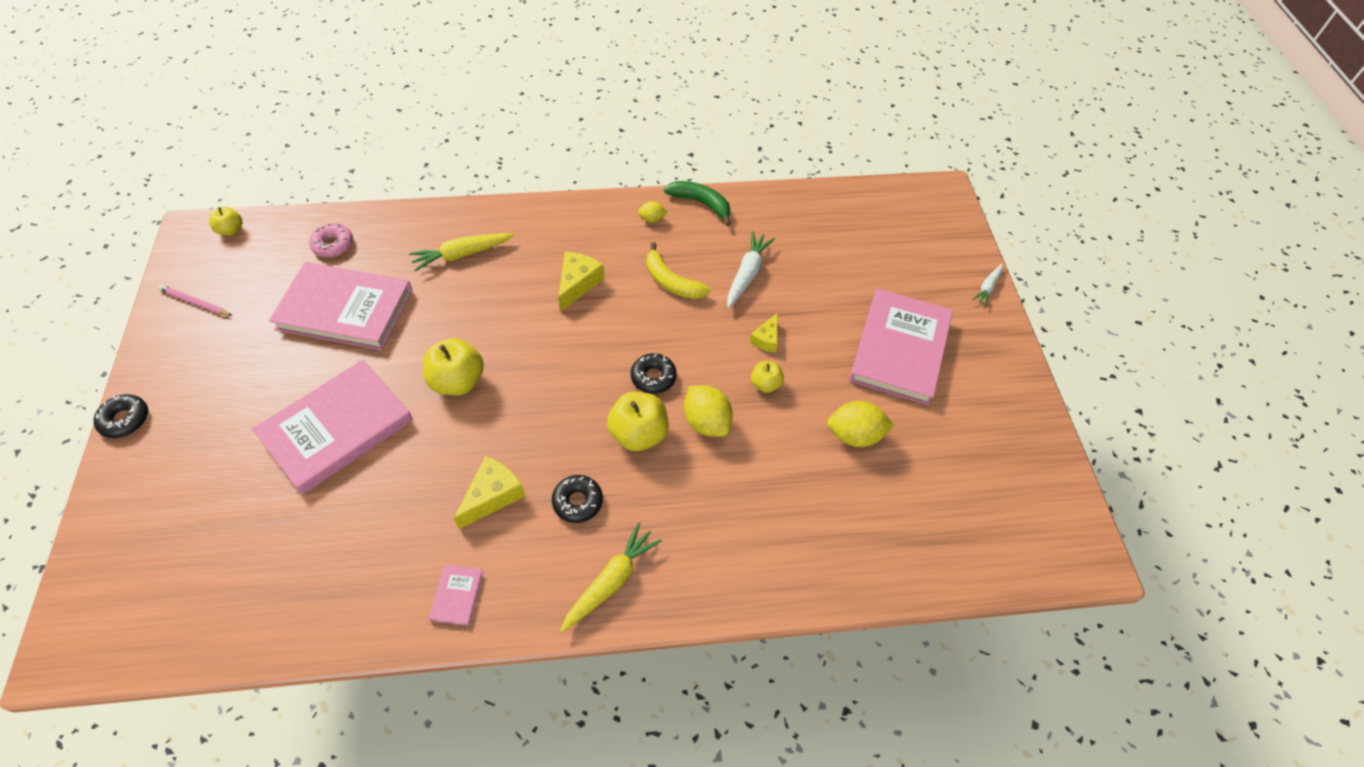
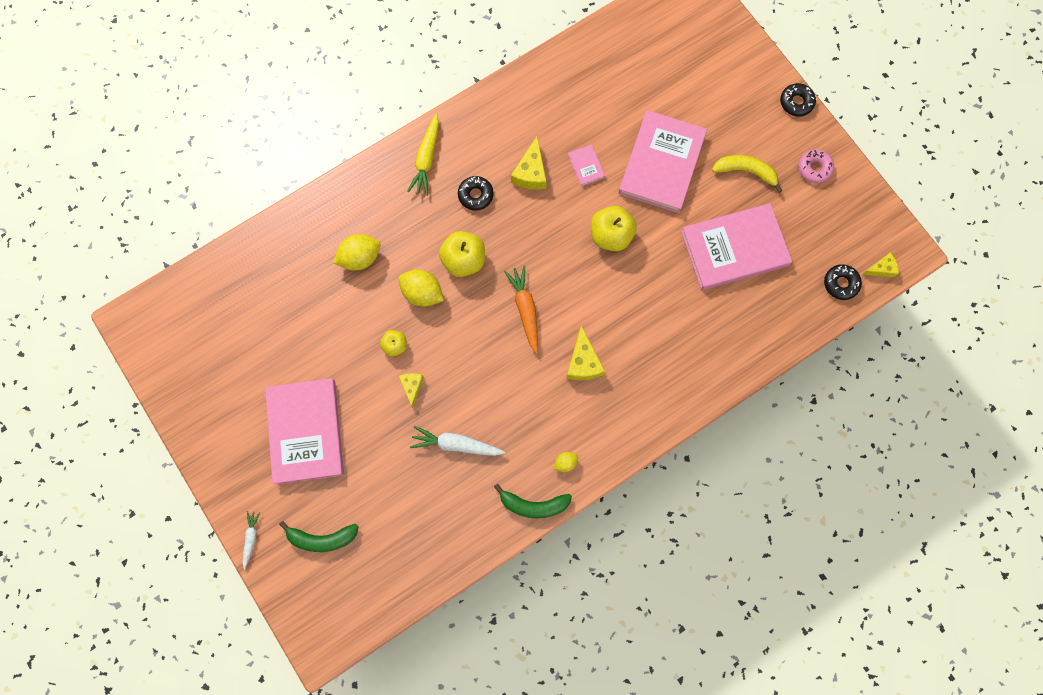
camera: 155 degrees right, 20 degrees up
pink pencil [158,285,232,316] -> none
yellow apple [209,206,243,236] -> yellow cheese [862,252,899,277]
pink donut [309,223,353,257] -> pink donut moved to [798,149,835,184]
yellow carrot [409,233,514,271] -> none
pink book [429,565,483,626] -> pink book moved to [568,144,605,186]
black donut [631,353,677,394] -> black donut moved to [824,264,862,300]
yellow banana [646,242,710,299] -> yellow banana moved to [712,155,783,193]
white carrot [727,231,775,308] -> white carrot turned 105 degrees clockwise [410,426,505,456]
yellow lemon [827,401,894,447] -> yellow lemon moved to [333,234,381,271]
none -> green banana [279,521,359,552]
none -> orange carrot [504,265,538,354]

